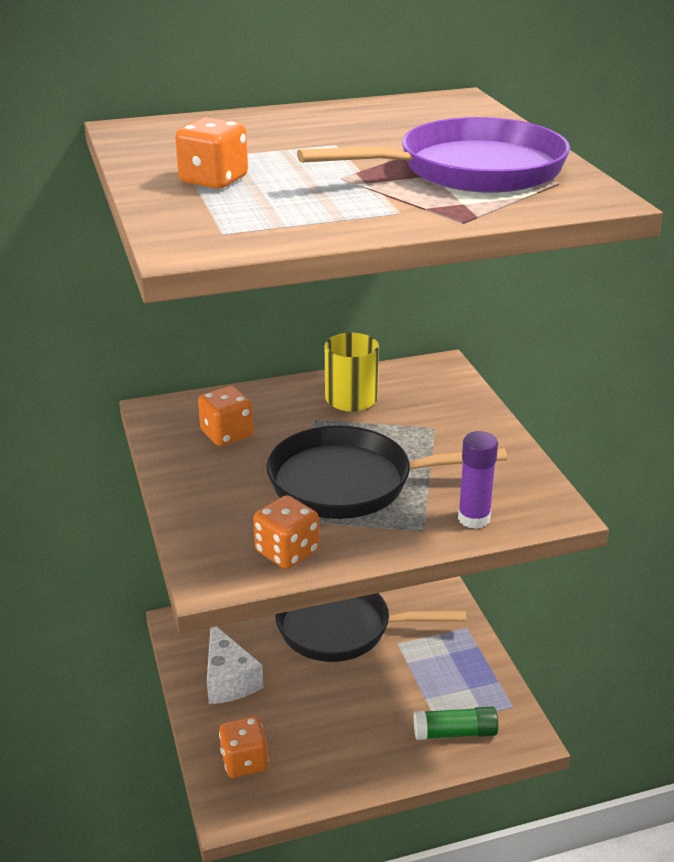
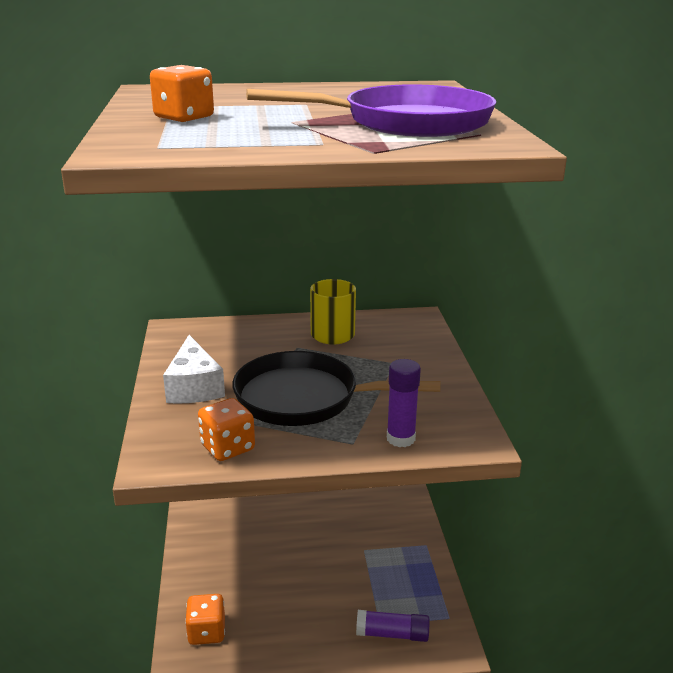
camera: 10 degrees right, 5 degrees down
orange dice [198,386,254,446] -> none
white cheese [207,626,264,704] -> white cheese moved to [163,335,225,404]
black pan [275,593,466,662] -> none
green glue stick [414,707,498,740] -> purple glue stick [356,610,429,642]

